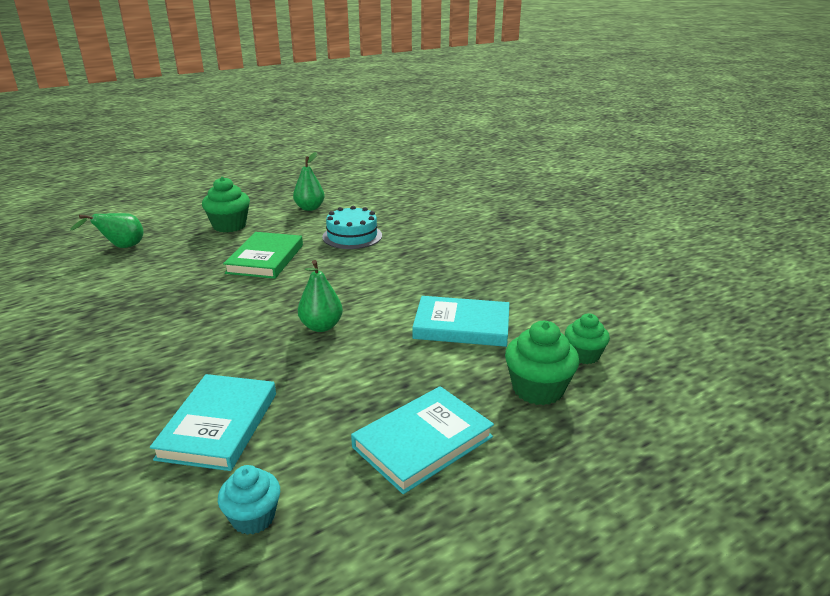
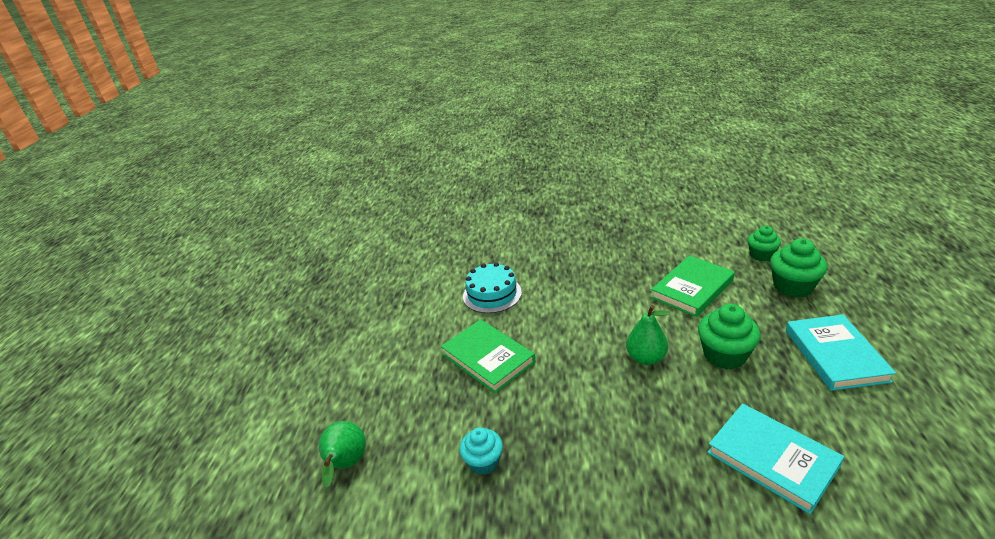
camera: 50 degrees left, 5 degrees up
green cupcake [202,177,250,233] -> green cupcake moved to [698,304,761,370]
turquoise cupcake [218,465,280,535] -> turquoise cupcake moved to [459,427,503,475]
green pear [293,152,325,211] -> none
turquoise book [412,296,509,347] -> green book [651,255,735,317]

